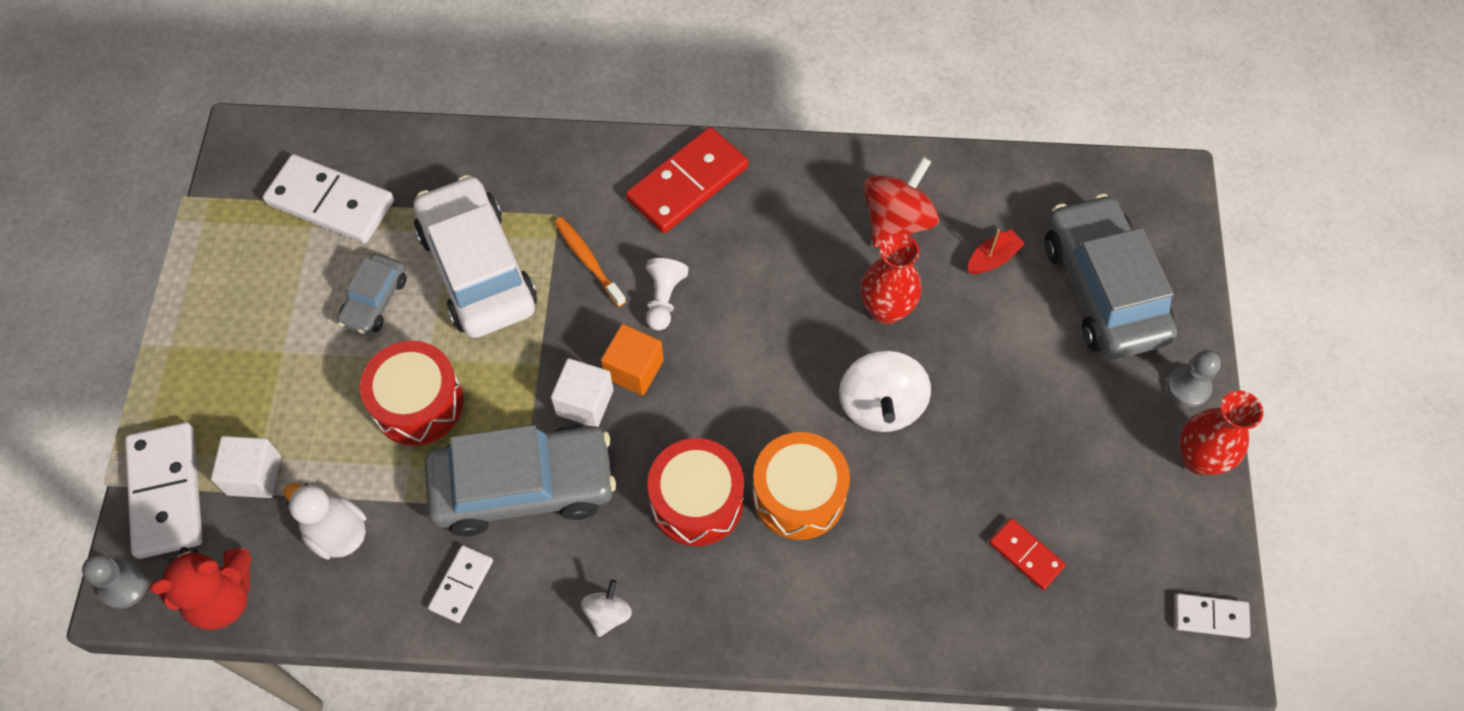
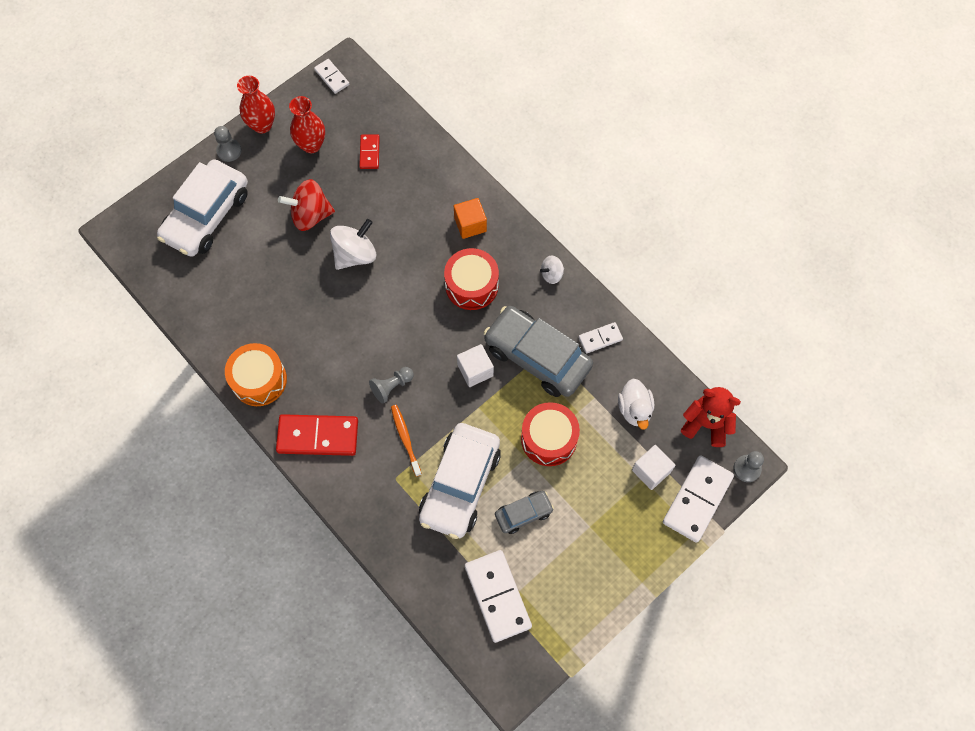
camera: 135 degrees left, 5 degrees up
orange toothbrush [554,217,626,307] -> orange toothbrush turned 150 degrees clockwise [391,405,422,477]
orange cube [601,324,664,396] -> orange cube moved to [454,198,487,239]
white pawn [646,258,689,331] -> grey pawn [369,367,414,404]
orange drum [753,432,850,540] -> orange drum moved to [225,343,287,406]
red vase [861,233,921,324] -> red vase moved to [289,96,325,153]
red spinning top [863,156,939,247] -> red spinning top moved to [278,179,335,231]
red boat [968,229,1025,274] -> none
grey car [1045,194,1177,360] -> white car [157,159,248,257]

